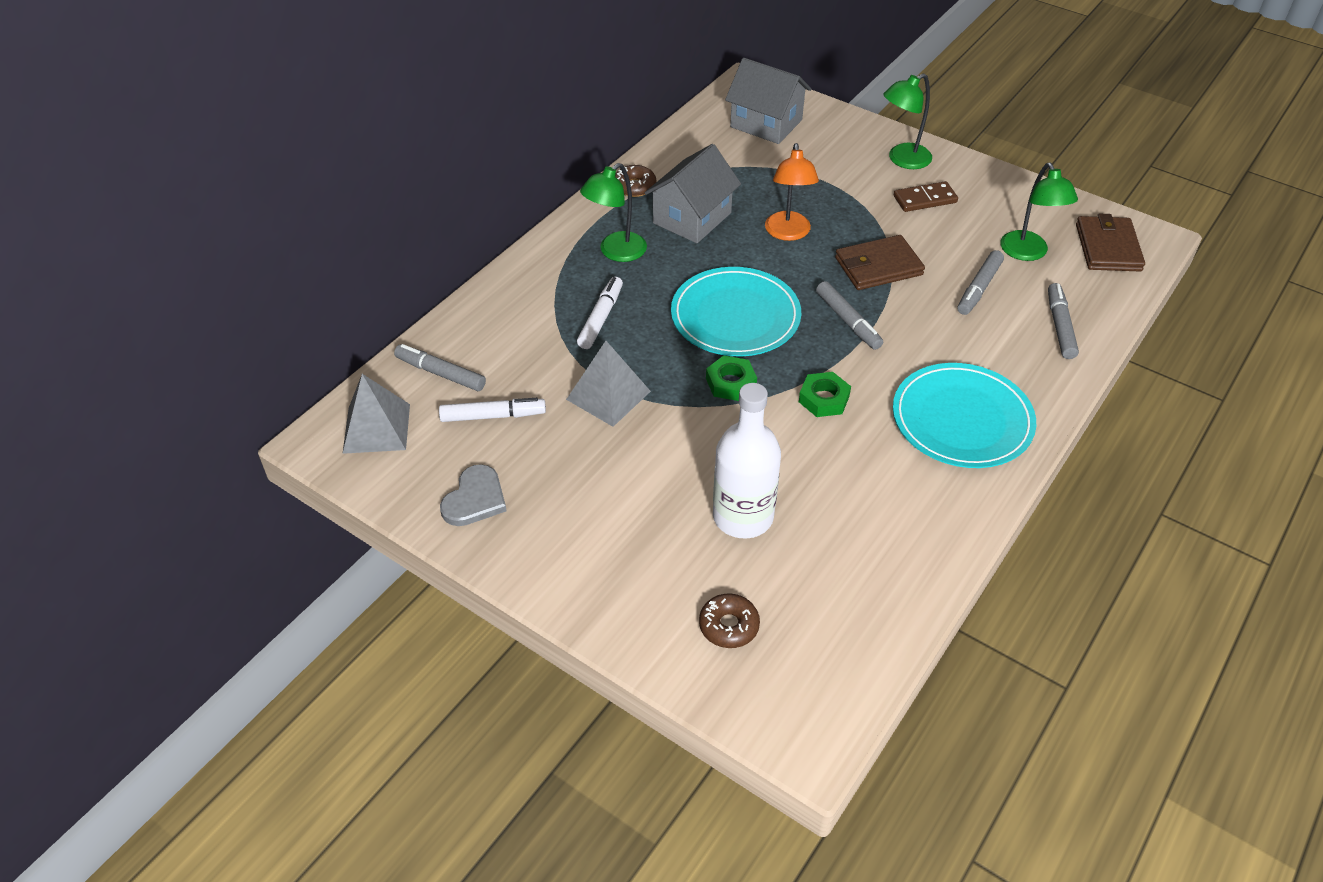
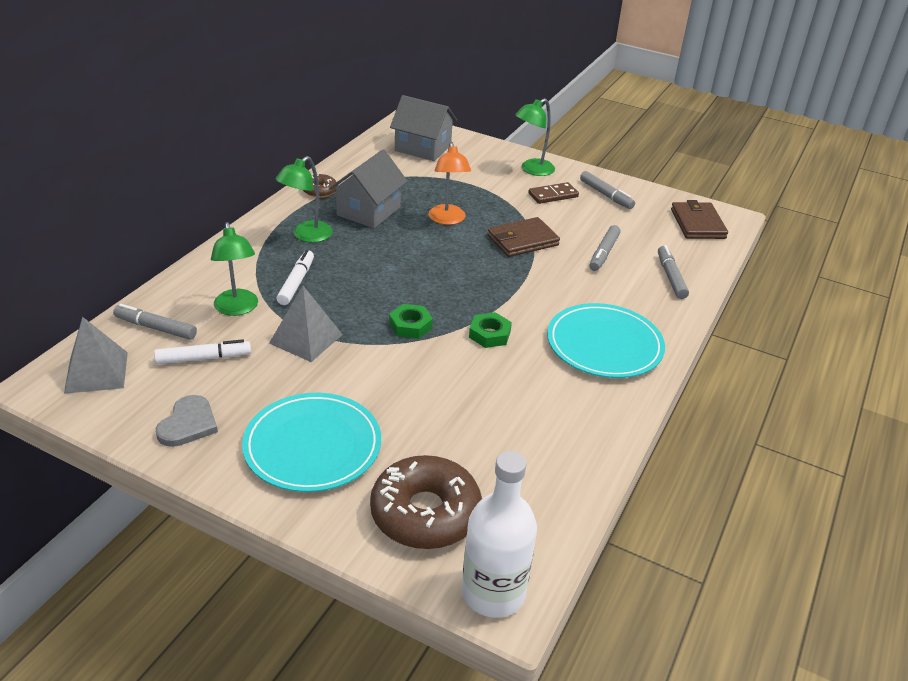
camera: 10 degrees left, 10 degrees down
turquoise plate [671,267,801,357] -> turquoise plate moved to [242,393,381,492]
brown donut [699,594,760,648] -> brown donut [370,455,482,549], size x2.03
white bottle [713,383,781,539] -> white bottle moved to [462,451,537,618]
grey marker [816,281,883,350] -> grey marker moved to [580,171,635,209]
green lamp [1000,163,1078,261] -> green lamp moved to [211,222,258,316]

